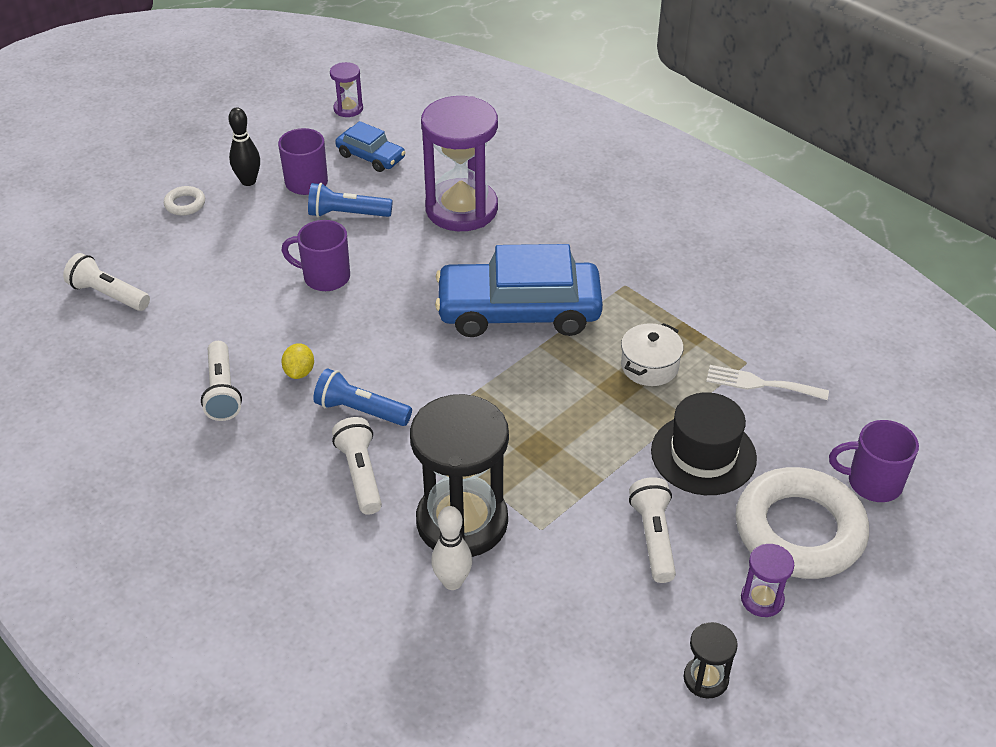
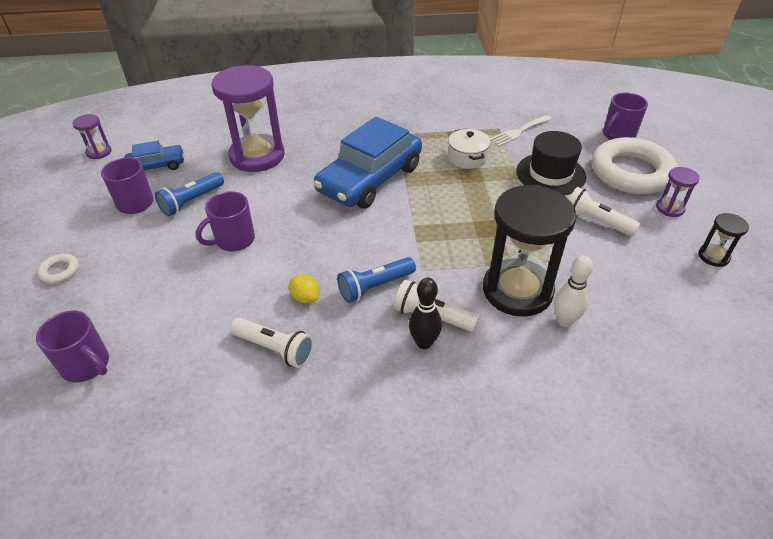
camera: 50 degrees left, 0 degrees up
white flashlight [63,253,150,311] -> purple mug [36,311,109,383]
black bowling pin [229,107,260,186] -> black bowling pin moved to [409,278,442,349]

